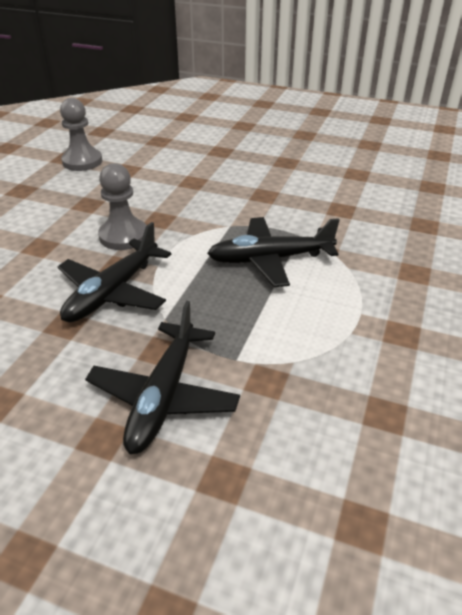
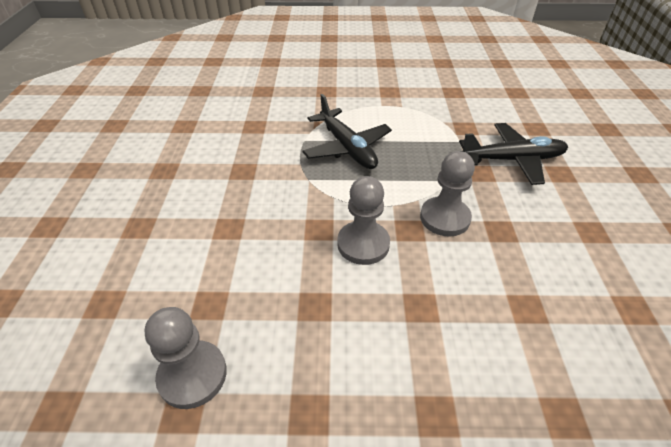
camera: 110 degrees left, 5 degrees up
black plane [57,222,171,322] -> grey pawn [420,151,475,236]

